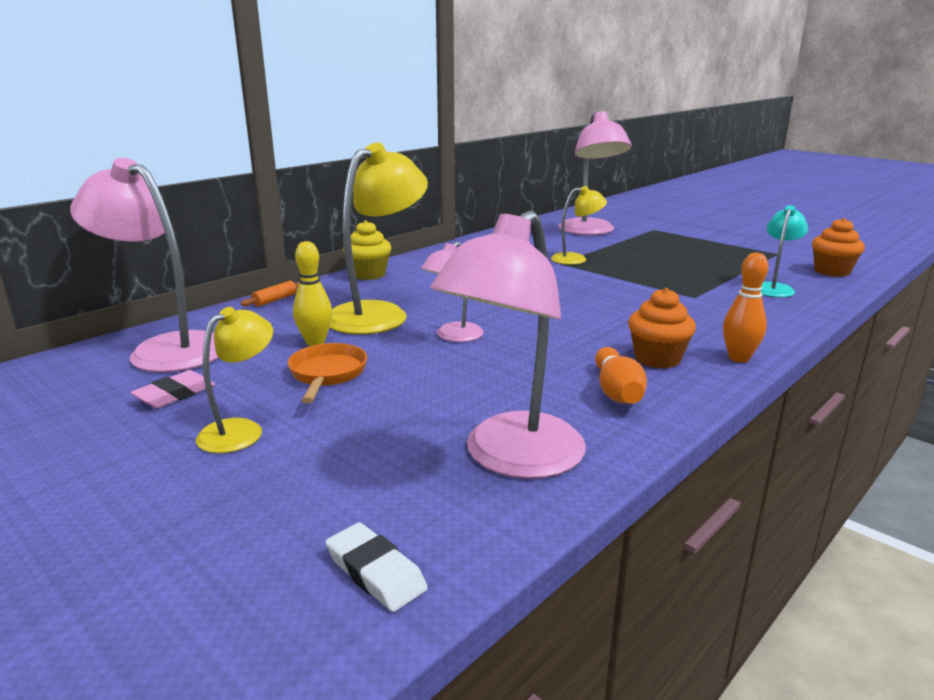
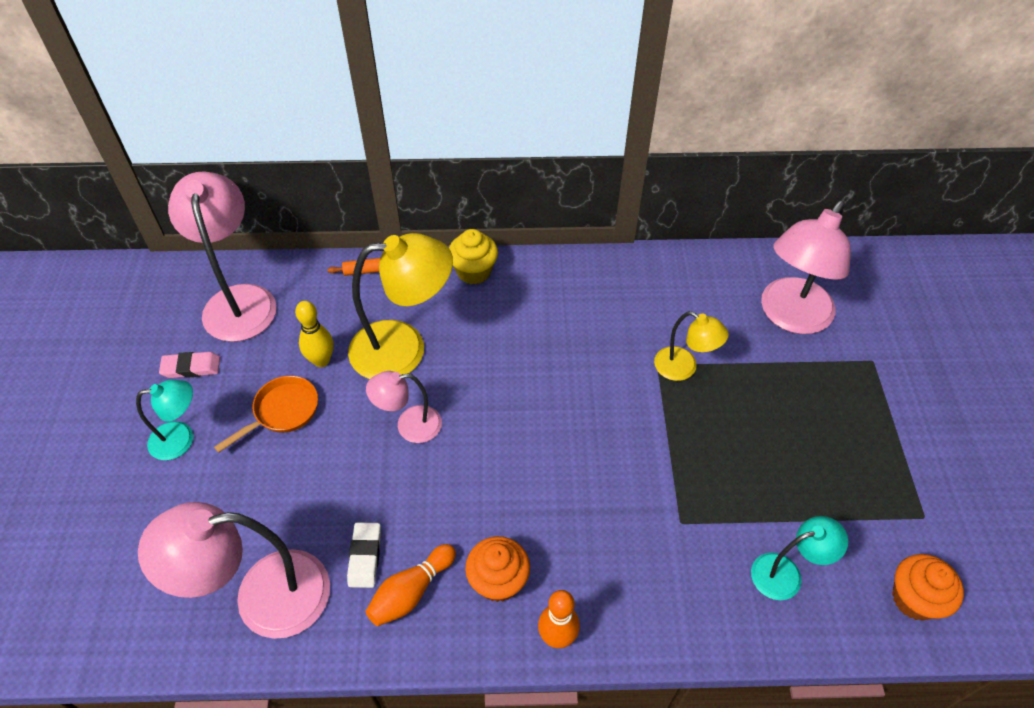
camera: 45 degrees right, 30 degrees up
yellow lamp [196,307,273,453] -> turquoise lamp [136,380,193,460]
white eraser [326,522,428,612] -> white eraser moved to [347,522,381,588]

